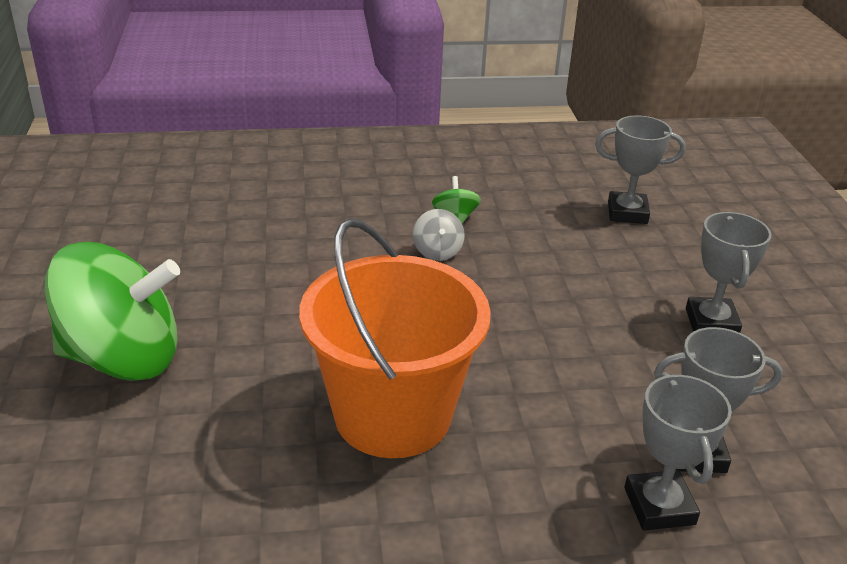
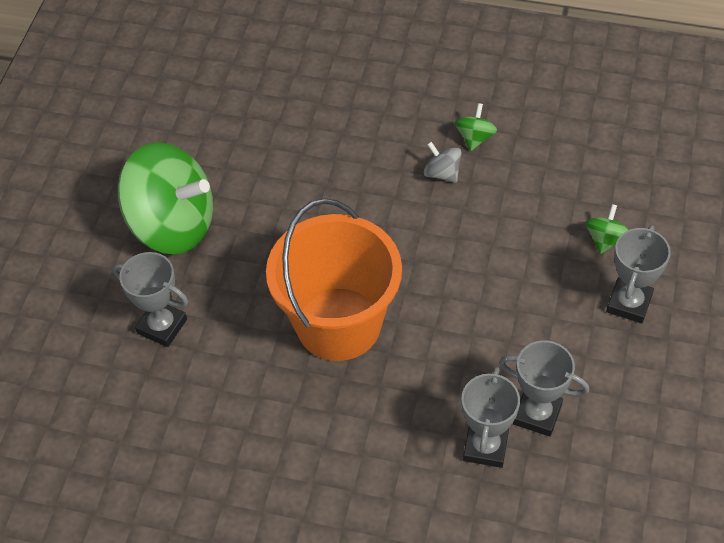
camera: 25 degrees right, 20 degrees up
grey spinning top [413,209,465,261] -> grey spinning top turned 120 degrees clockwise [424,142,462,183]
grey trophy [595,115,686,224] -> grey trophy moved to [112,252,188,347]
none -> green spinning top [585,204,628,254]

